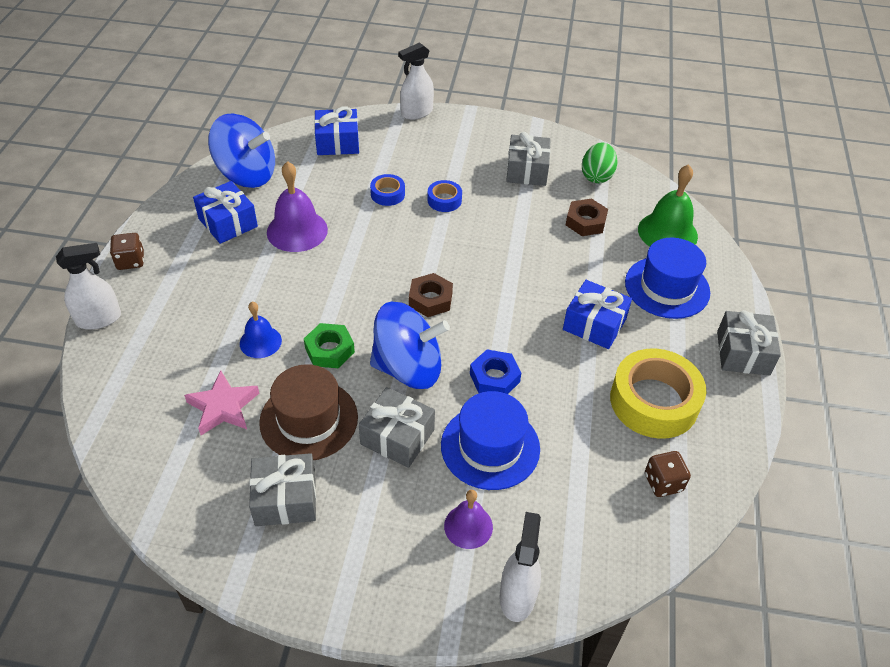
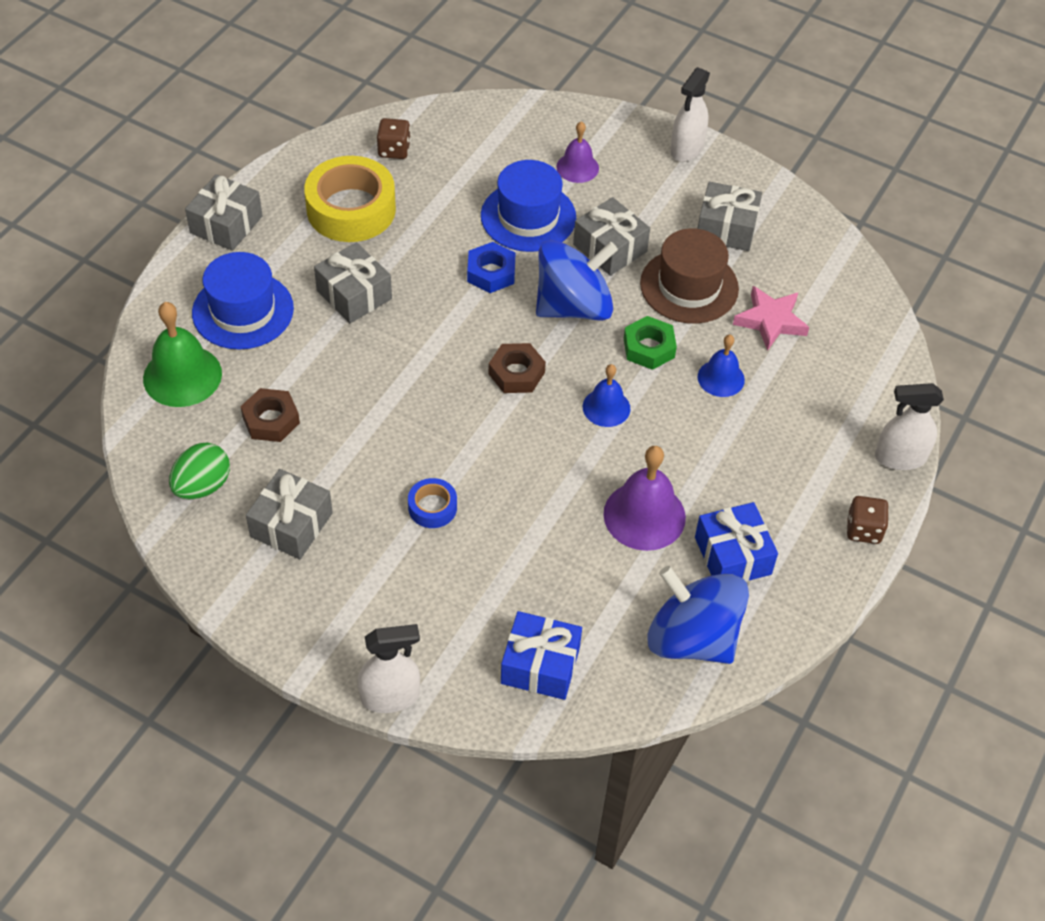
camera: 160 degrees left, 5 degrees up
blue tape [370,174,405,206] -> none
blue spinning top [370,302,450,389] -> blue spinning top turned 135 degrees clockwise [536,240,618,321]
white spray bottle [499,512,541,622] -> white spray bottle moved to [670,67,710,162]
blue gift [563,280,632,349] -> grey gift [314,242,392,323]
none -> blue bell [583,364,630,427]

